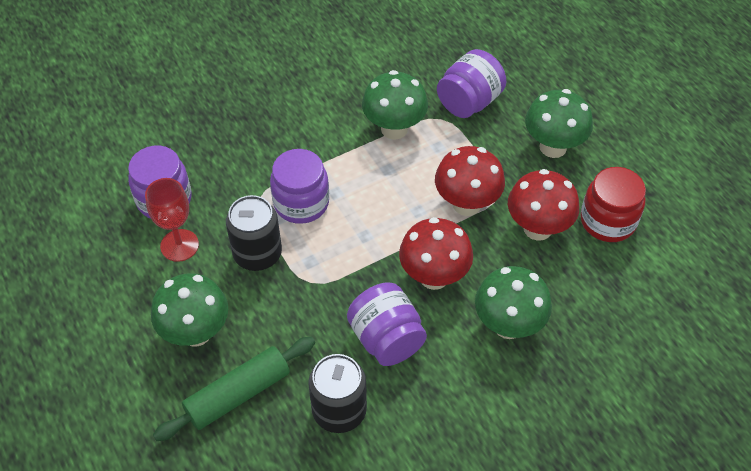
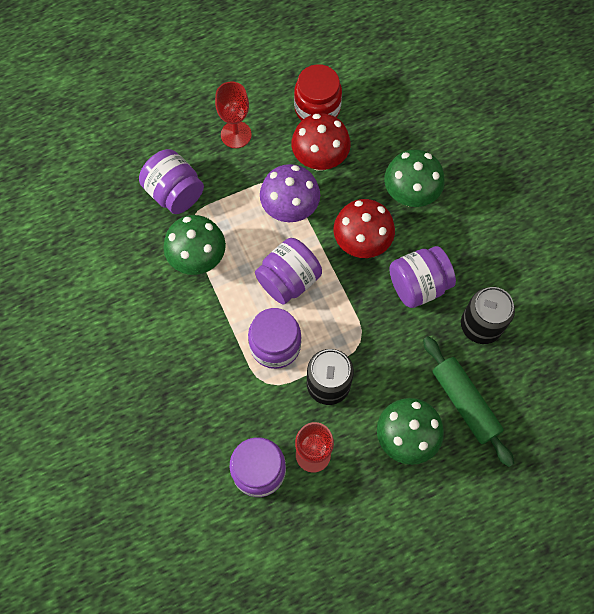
camera: 85 degrees left, 15 degrees up
red mushroom [435,146,505,216] -> purple mushroom [260,164,320,222]
green mushroom [525,89,593,158] -> red goblet [215,81,252,148]
none -> purple jar [255,238,322,305]

